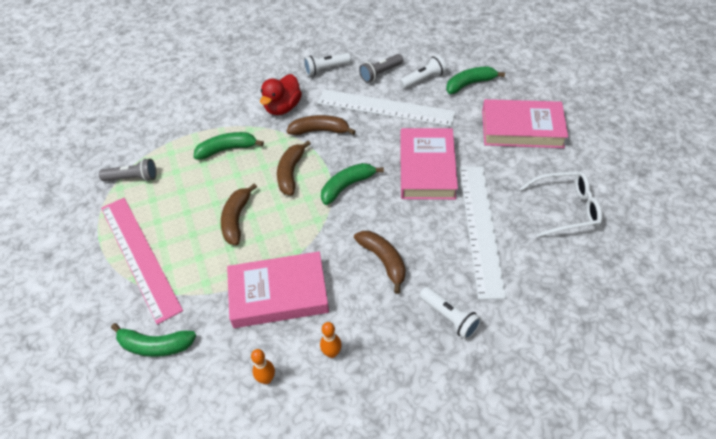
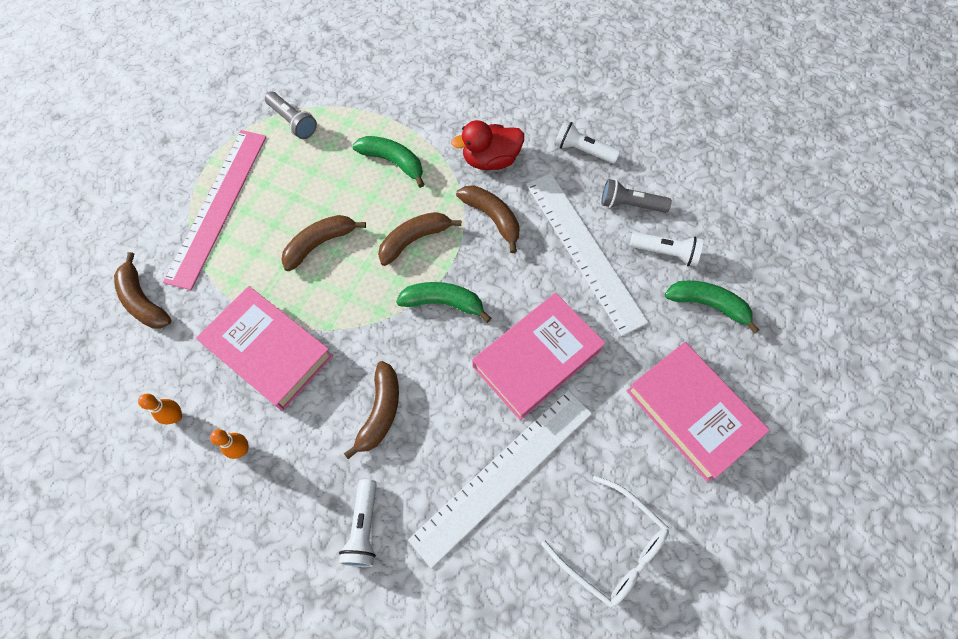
camera: 45 degrees right, 15 degrees up
green banana [111,323,196,357] -> brown banana [114,252,172,328]

